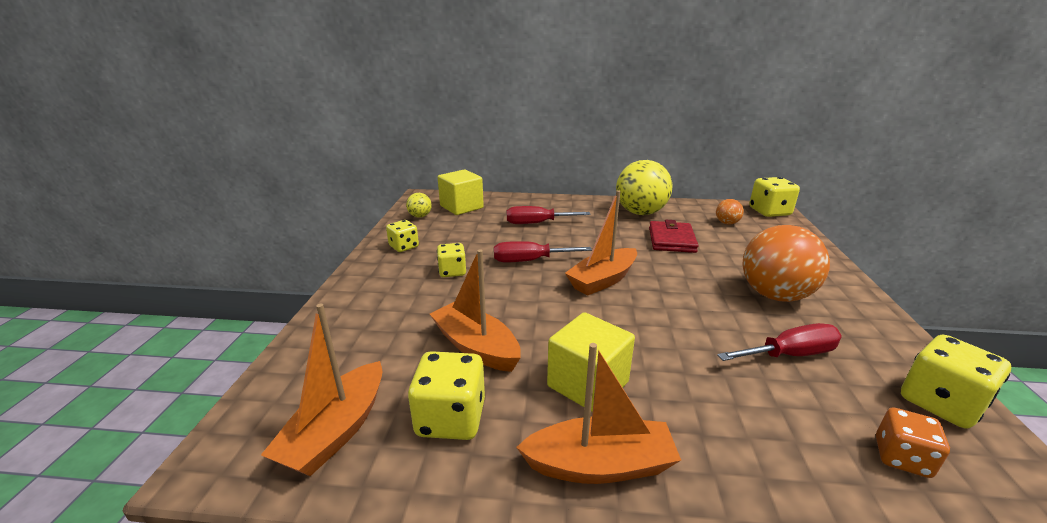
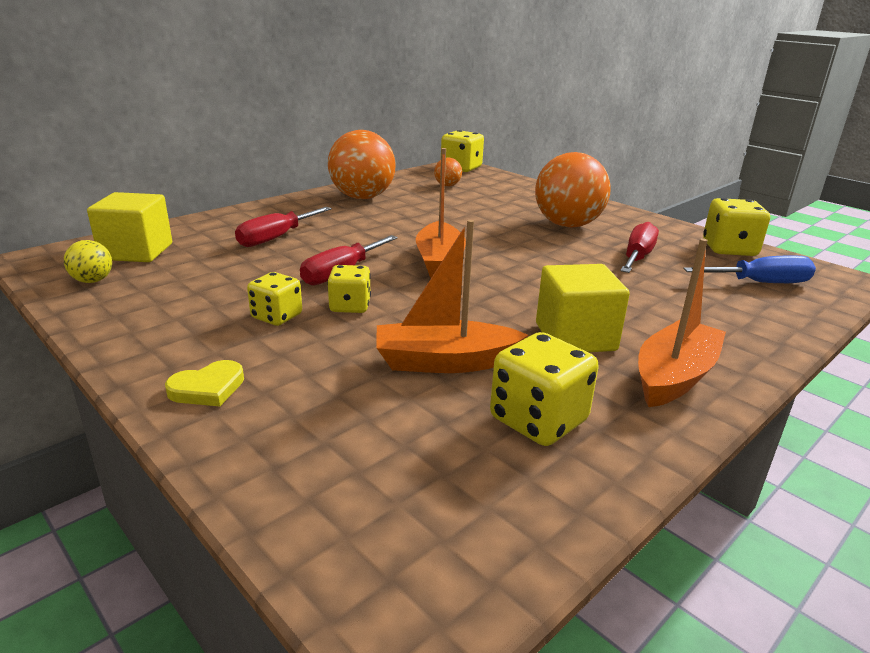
camera: 50 degrees left, 0 degrees up
orange boat [261,304,382,476] -> none
yellow dice [386,220,419,252] -> yellow dice moved to [327,265,371,313]
yellow ball [616,160,672,215] -> orange ball [328,130,396,199]
red wallet [649,220,698,253] -> none
orange dice [876,407,950,478] -> blue screwdriver [683,255,816,283]
none -> yellow heart [165,360,244,406]

